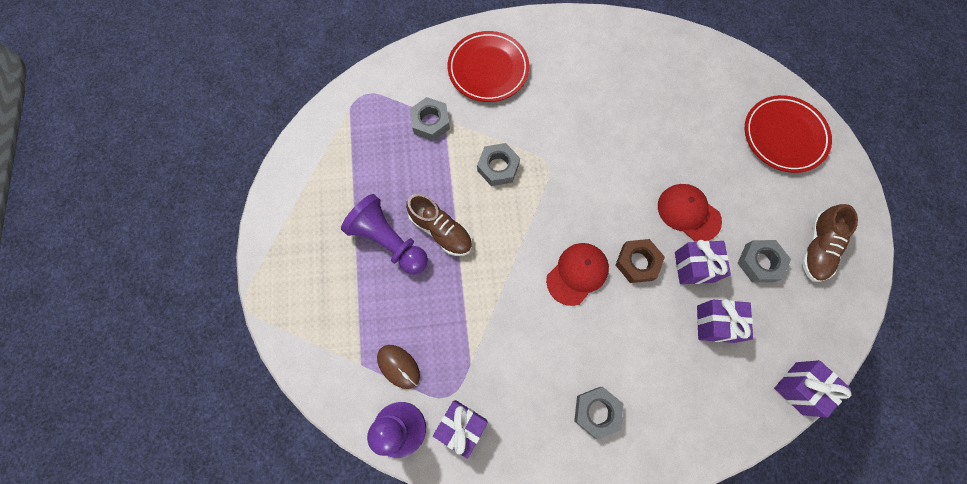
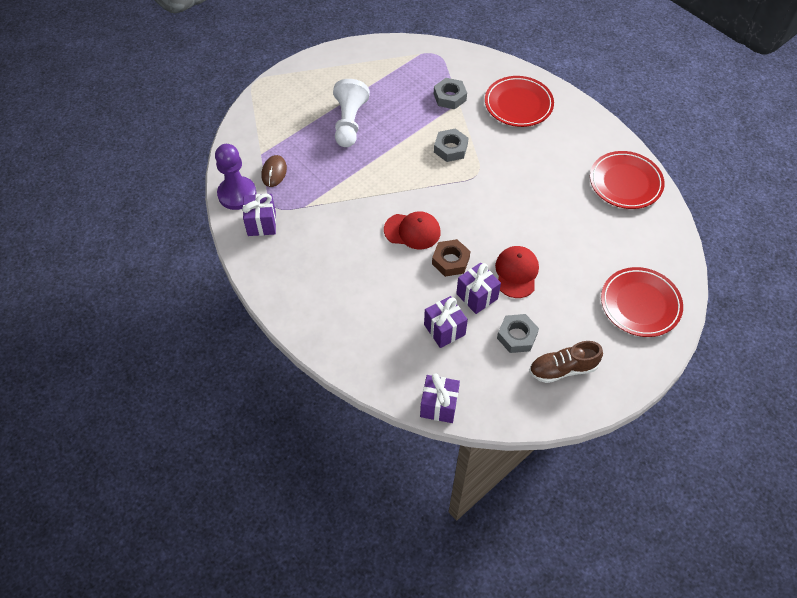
camera: 55 degrees right, 15 degrees down
purple pawn [341,194,428,274] -> white pawn [333,79,370,147]
brown shoe [406,194,472,256] -> none
grey nut [574,387,623,440] -> none
none -> red plate [590,151,665,209]

